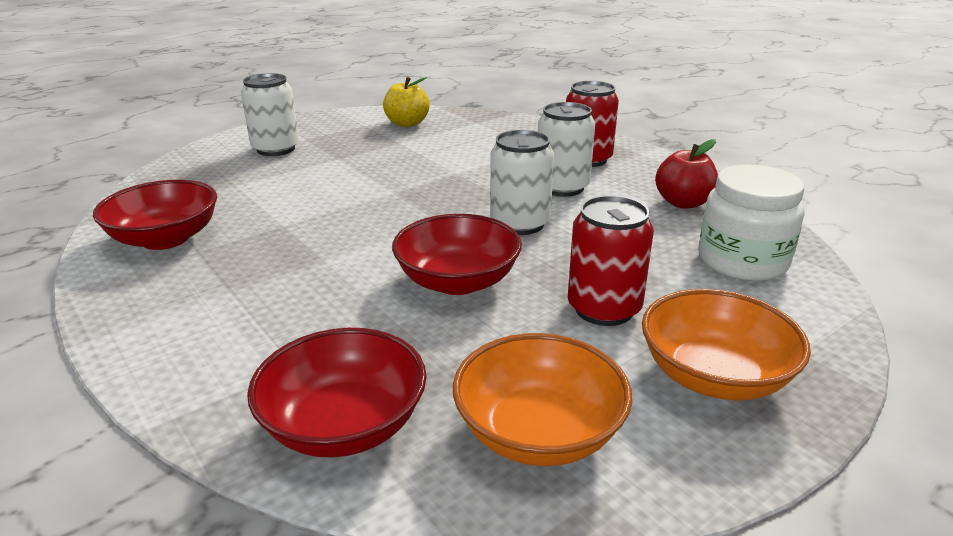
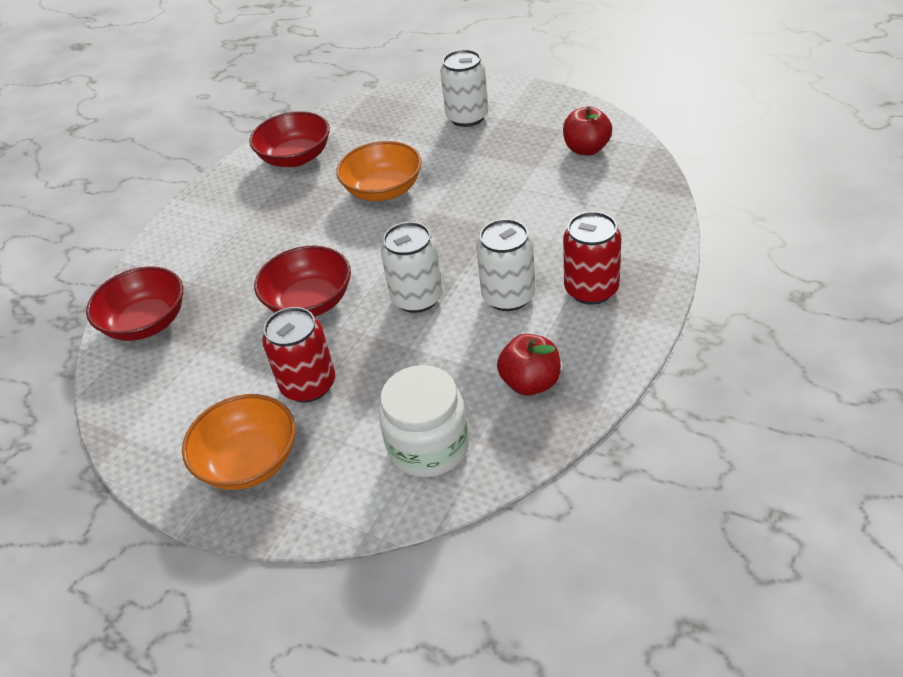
camera: 70 degrees right, 15 degrees up
yellow apple [383,77,430,127] -> red apple [563,106,612,155]
orange bowl [453,333,632,466] -> orange bowl moved to [336,141,422,201]

